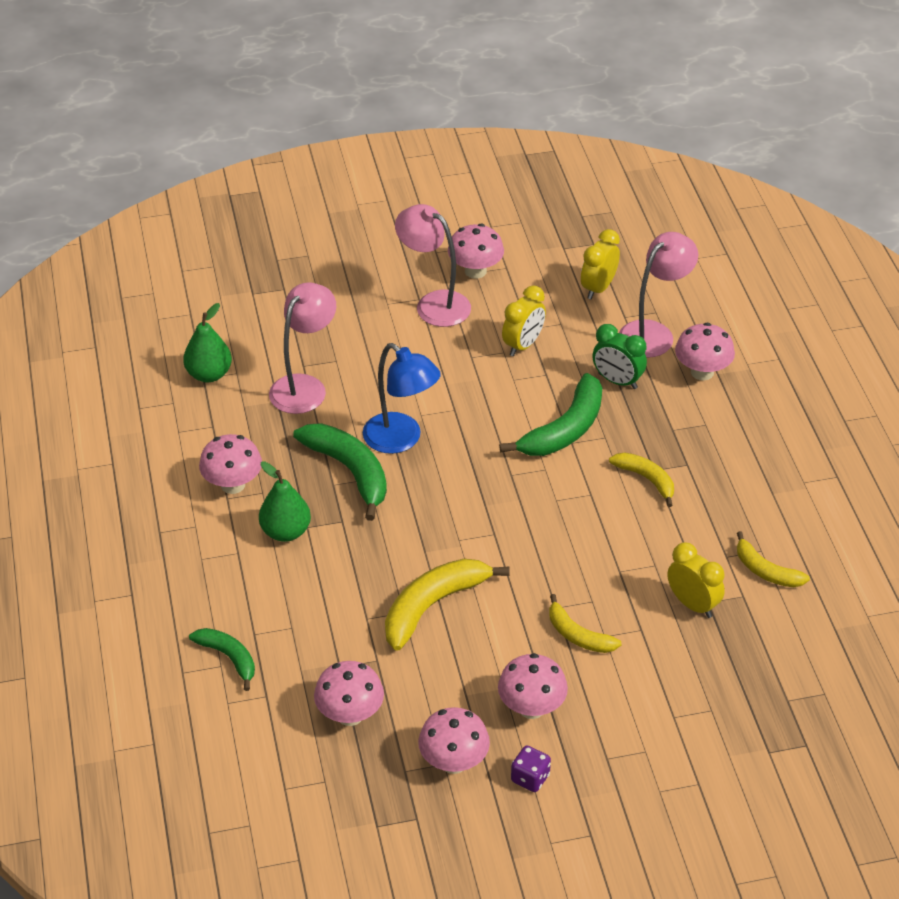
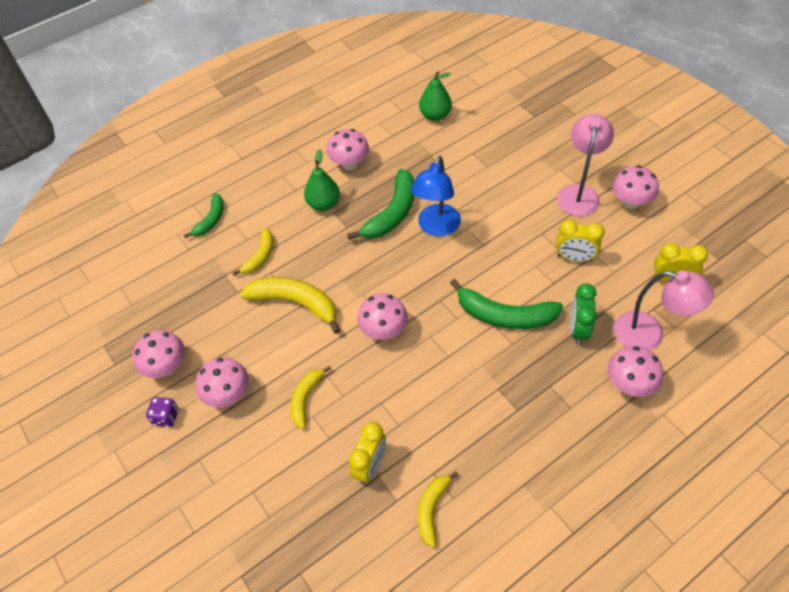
camera: 70 degrees right, 10 degrees up
pink lamp [269,282,336,414] -> none
pink mushroom [314,661,384,726] -> pink mushroom moved to [357,293,408,340]
yellow banana [609,452,674,507] -> yellow banana moved to [232,228,273,276]

